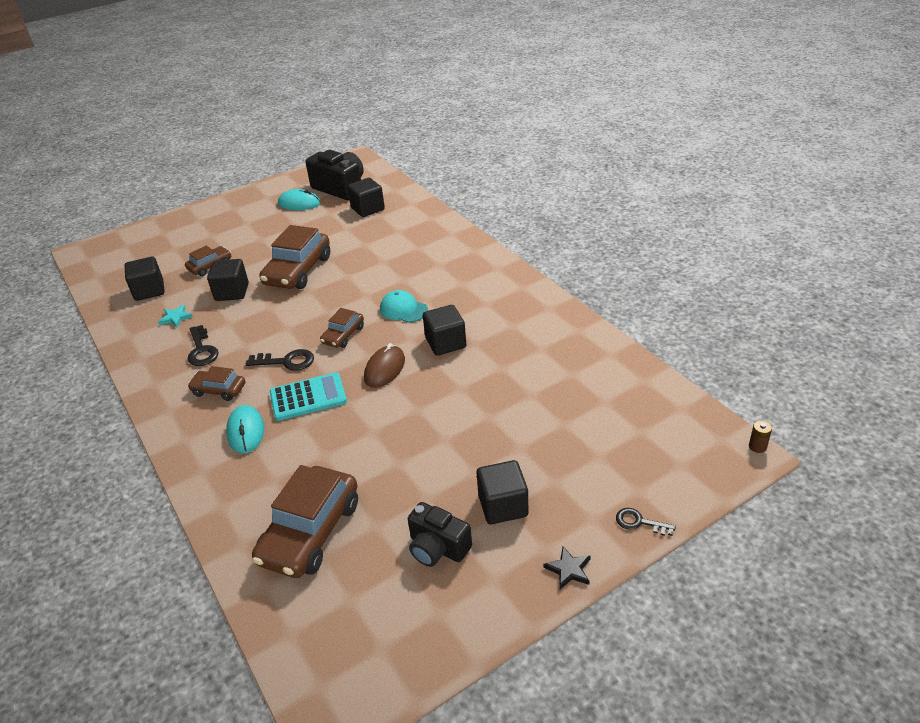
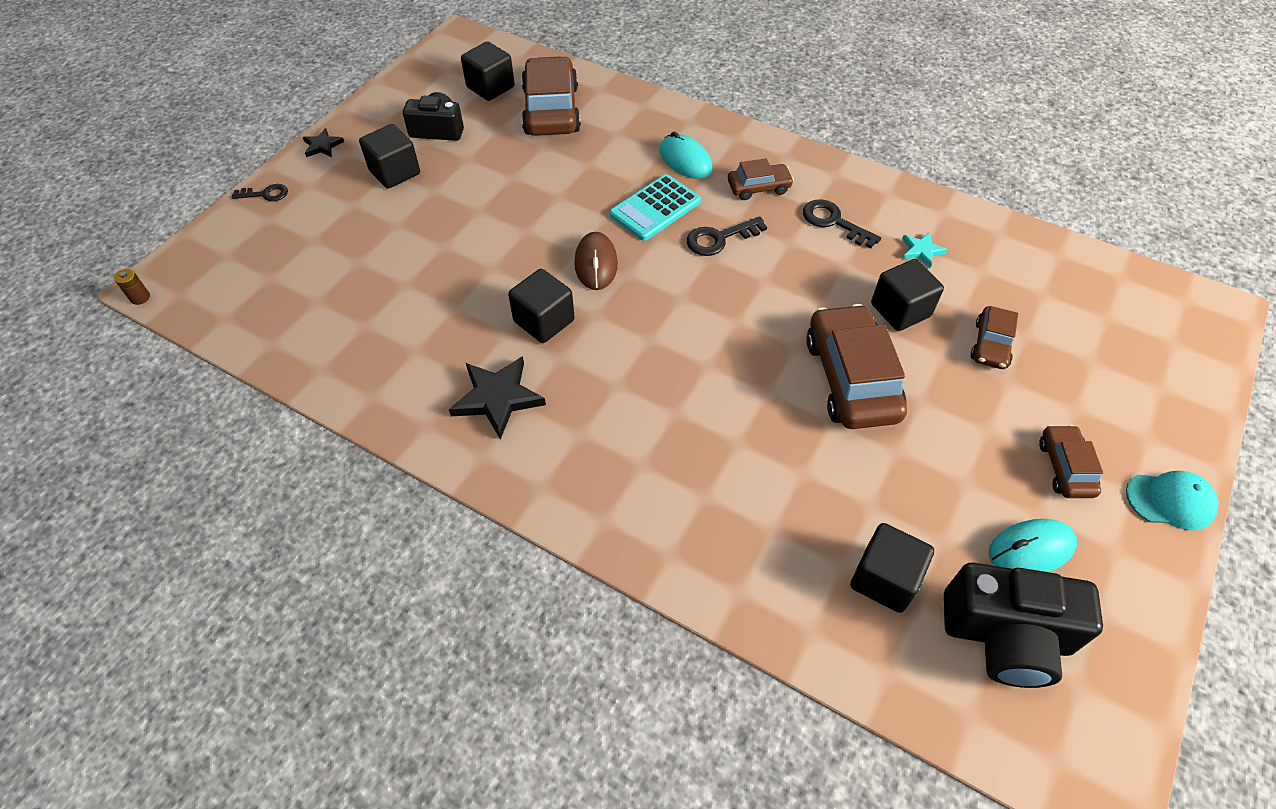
camera: 150 degrees right, 15 degrees up
black cube [125,257,165,301] -> black cube moved to [461,41,515,101]
brown car [320,308,364,348] -> brown car moved to [1039,425,1103,498]
turquoise cap [380,290,428,323] -> turquoise cap moved to [1126,471,1219,530]
none -> black star [449,356,546,439]

